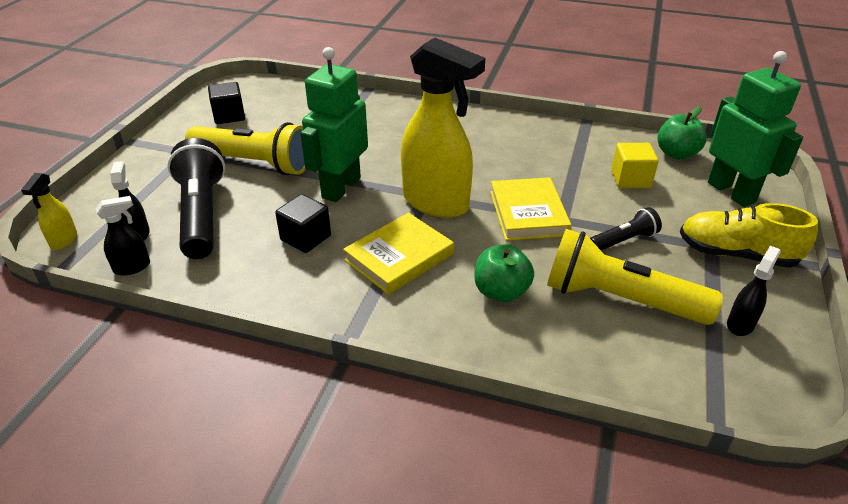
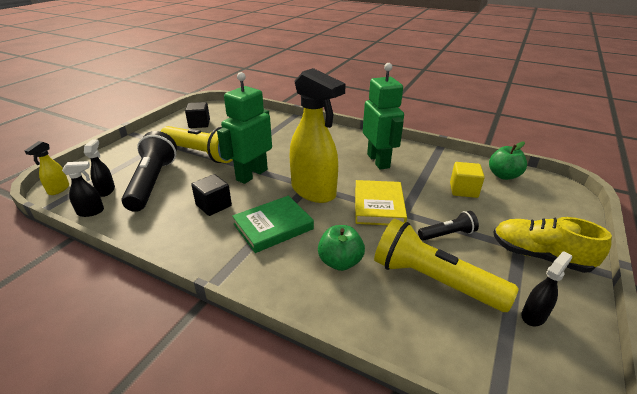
camera: 10 degrees right, 5 degrees down
yellow book [343,213,454,295] -> green book [232,196,314,253]
green robot [708,51,803,207] -> green robot moved to [363,63,404,170]

